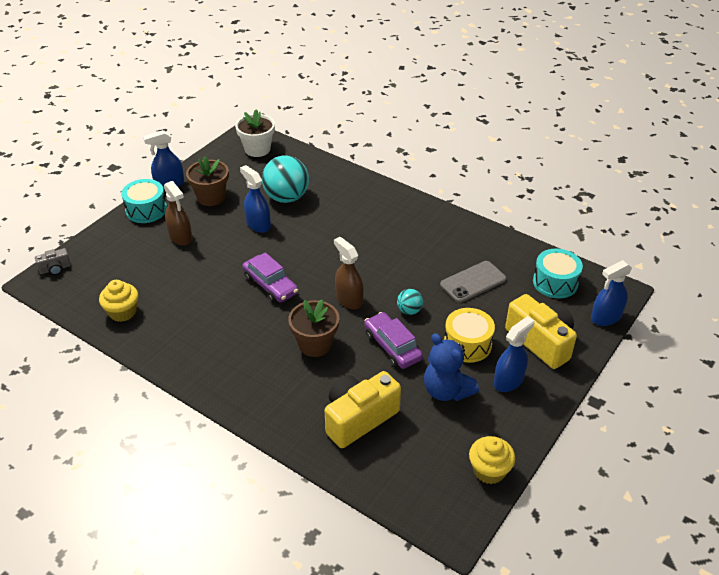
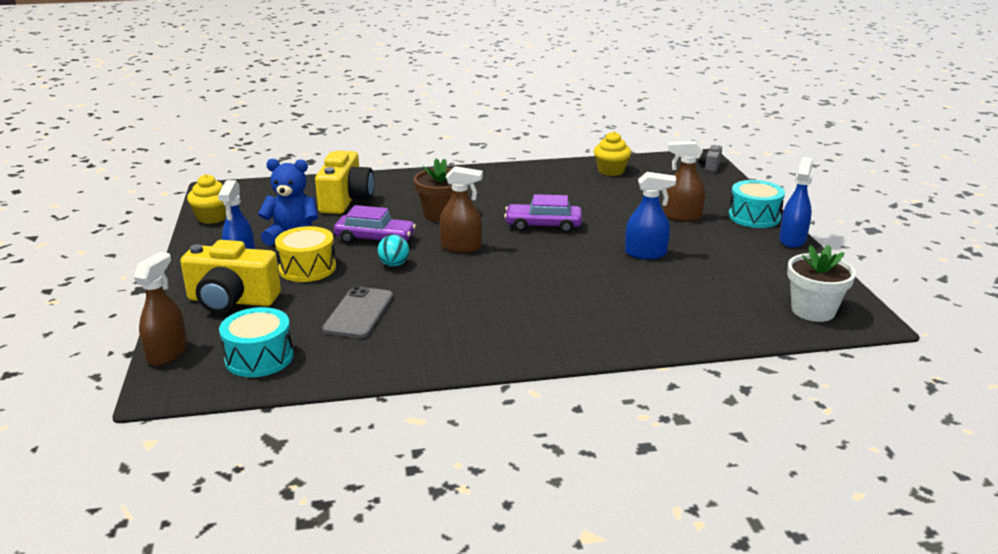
camera: 135 degrees right, 15 degrees down
brown flower pot [186,156,229,206] -> none
turquoise ball [262,155,309,203] -> none
blue spray bottle [591,260,632,326] -> brown spray bottle [134,252,187,366]

